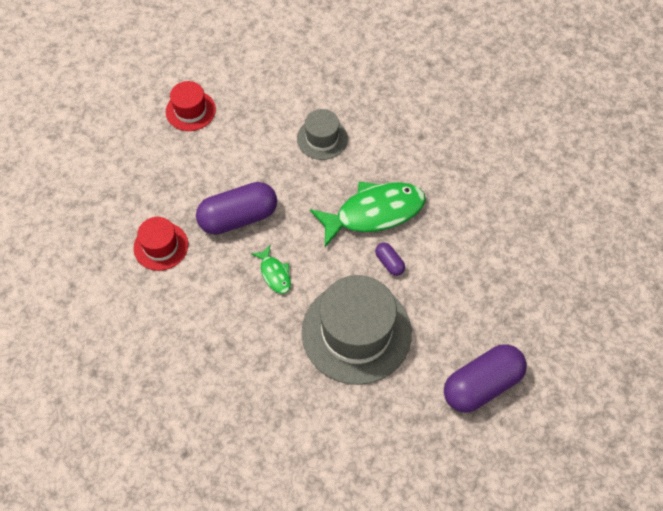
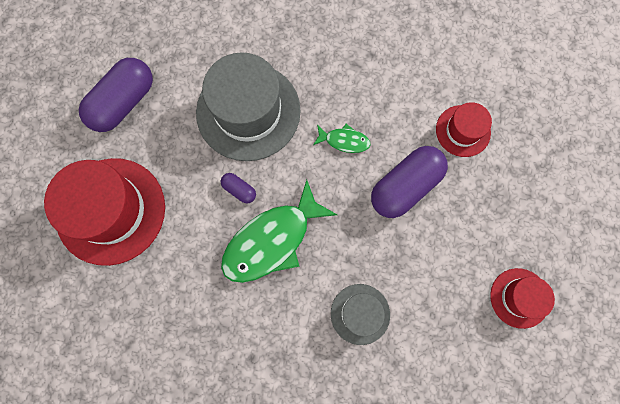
camera: 160 degrees right, 15 degrees up
green fish [251,245,291,294] -> green fish turned 150 degrees clockwise [313,124,371,153]
none -> red hat [44,158,165,266]

